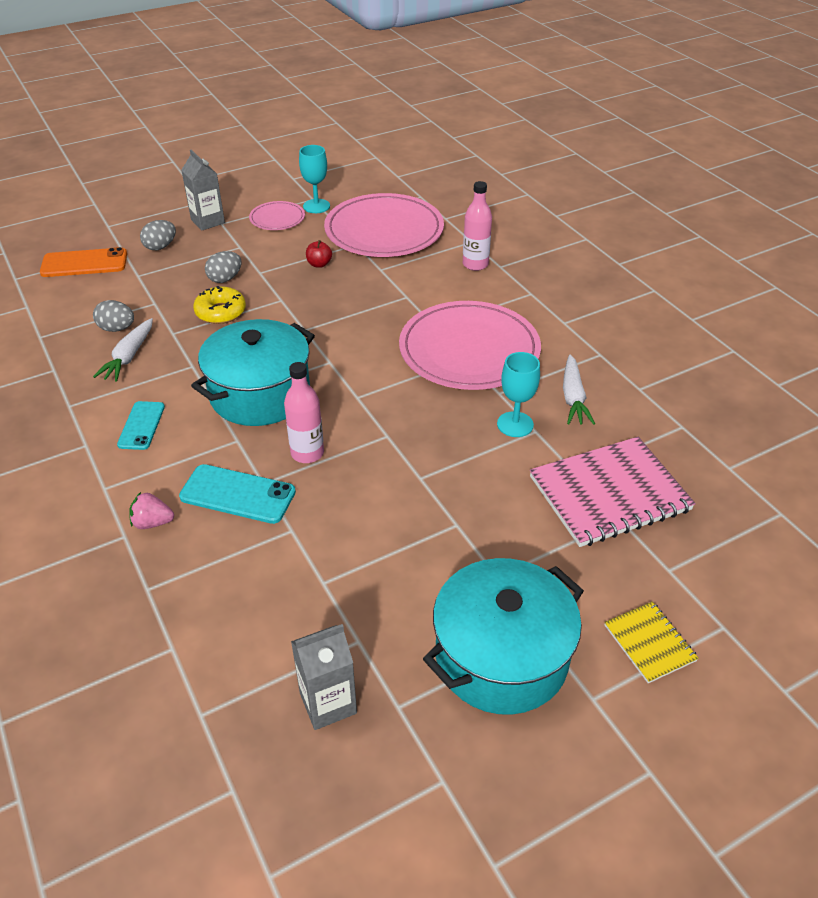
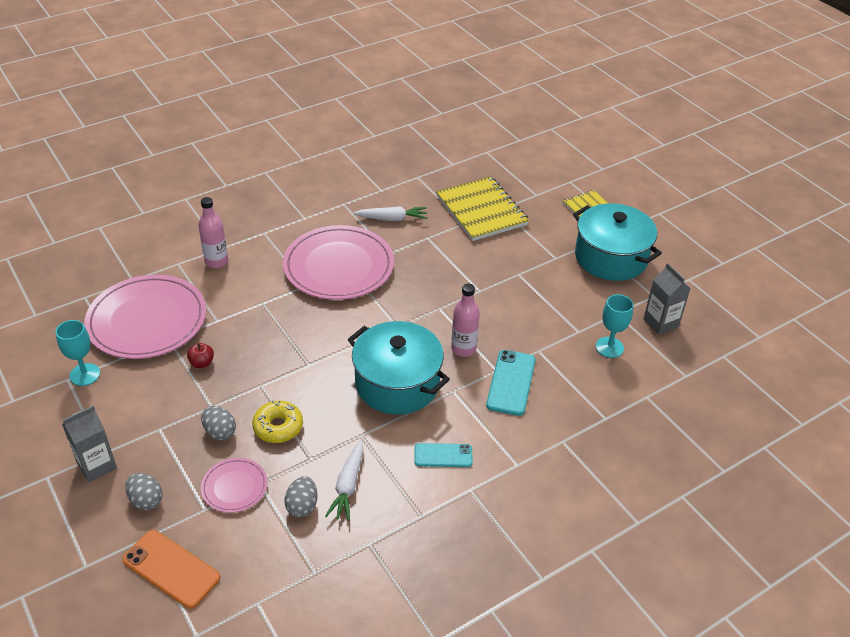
camera: 95 degrees left, 0 degrees up
orange phone [40,247,127,277] -> orange phone turned 45 degrees counterclockwise [123,530,220,609]
white carrot [93,318,153,382] -> white carrot turned 90 degrees clockwise [325,440,363,521]
pink strawberry [129,492,174,529] -> none
pink plate [249,201,305,230] -> pink plate moved to [201,458,268,513]
turquoise goblet [497,352,540,437] -> turquoise goblet moved to [596,294,633,358]
pink notebook [530,437,696,547] -> yellow notebook [436,176,529,241]

